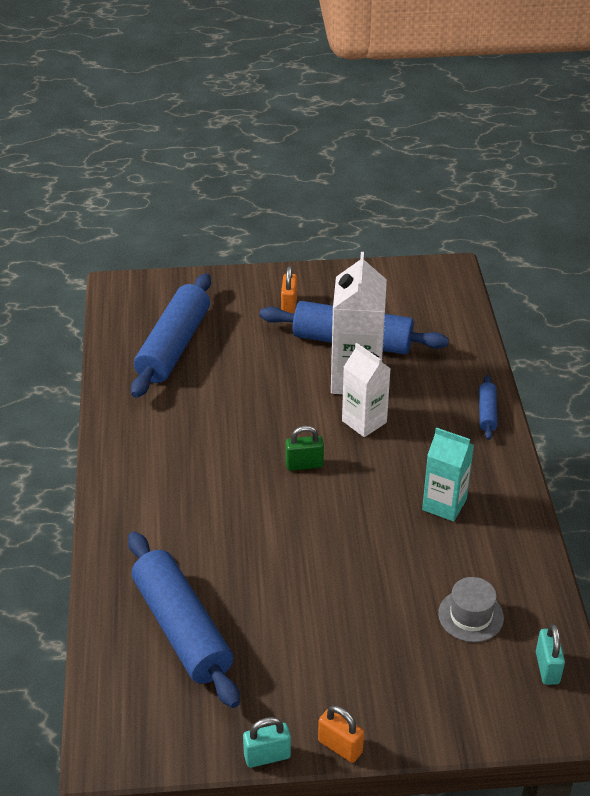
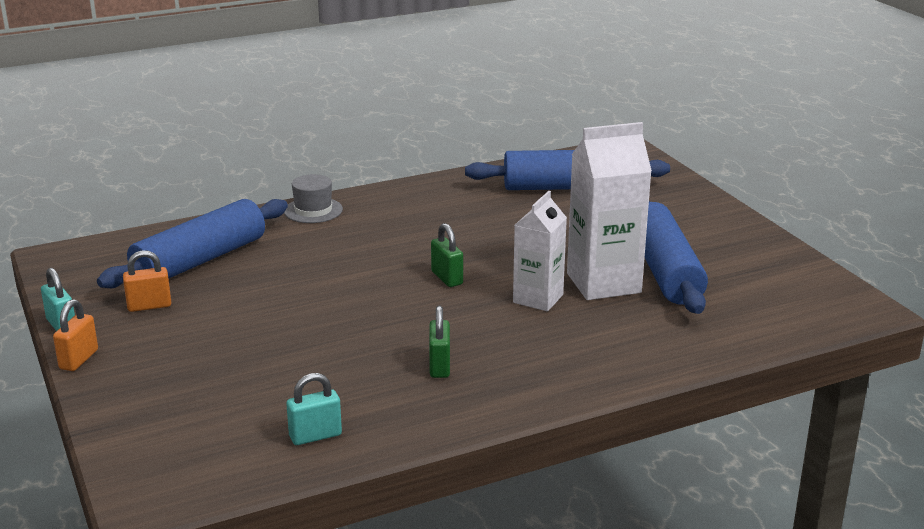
camera: 70 degrees right, 15 degrees down
orange padlock [281,266,297,313] -> orange padlock moved to [123,250,172,312]
turquoise carton [422,427,474,522] -> green padlock [429,306,450,378]
grey hat [438,577,504,642] -> grey hat moved to [284,174,343,223]
blue rolling pin [479,375,497,440] -> none
turquoise padlock [536,624,565,685] -> turquoise padlock moved to [286,373,342,445]

